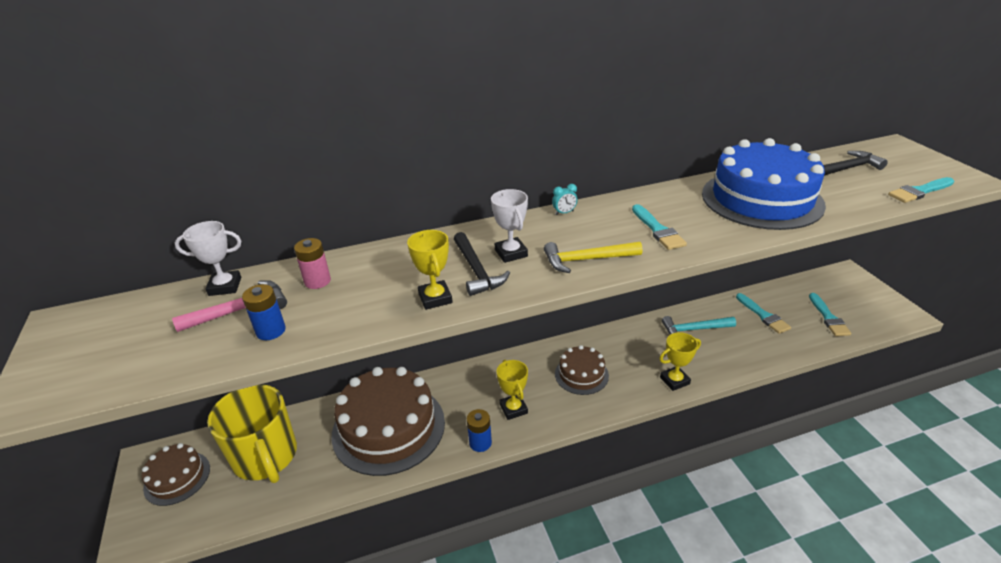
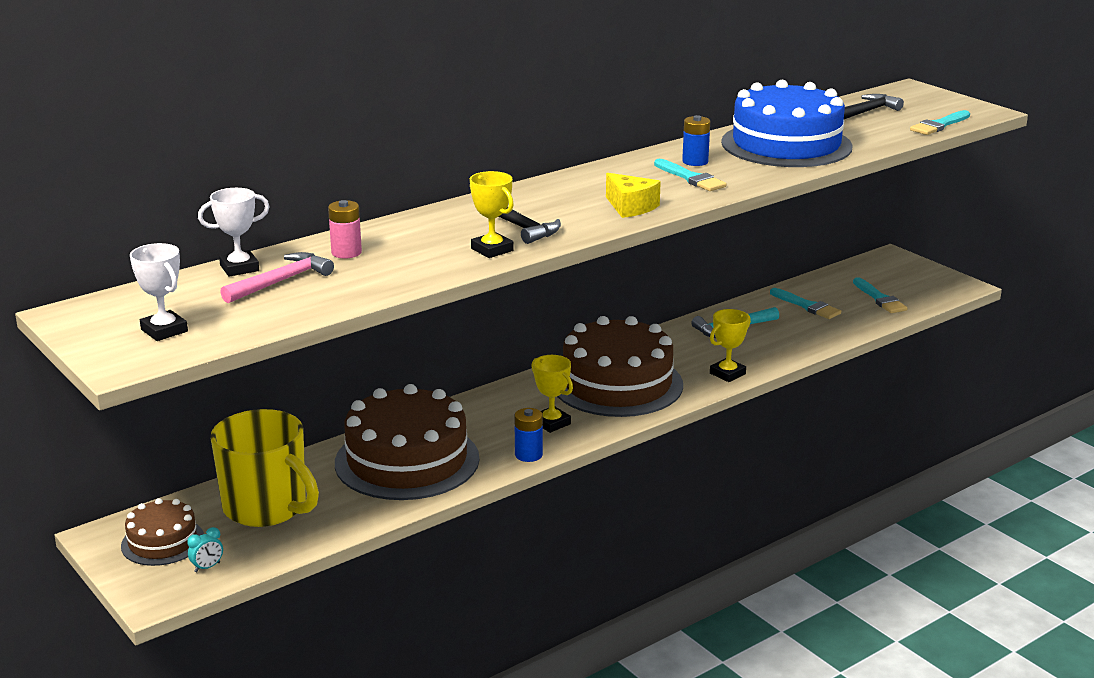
camera: 20 degrees left, 10 degrees down
blue battery [242,284,286,340] -> blue battery moved to [682,115,710,166]
white trophy [491,189,528,263] -> white trophy moved to [130,243,188,341]
yellow hammer [544,242,643,273] -> yellow cheese [606,173,661,218]
turquoise clock [552,184,578,215] -> turquoise clock moved to [187,527,223,572]
brown cake [555,345,609,395] -> brown cake [557,316,683,417], size x1.94

